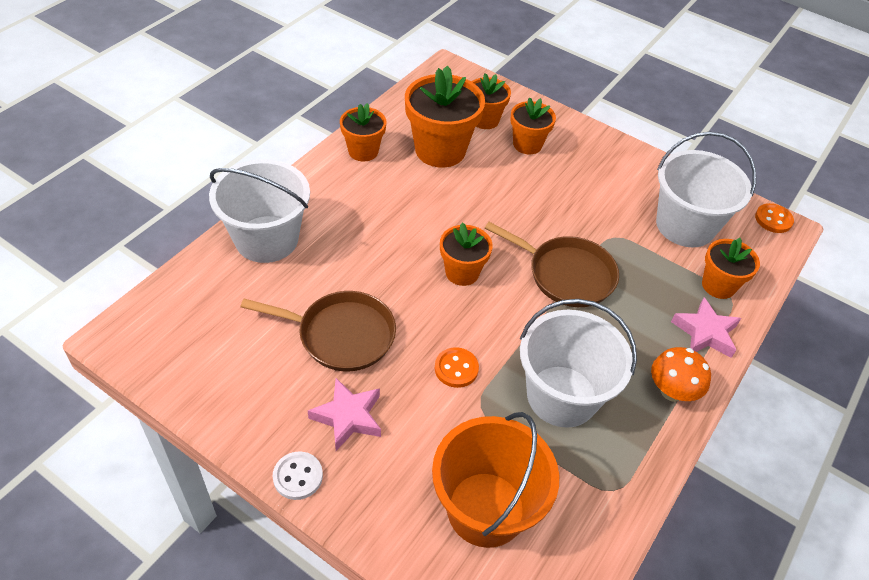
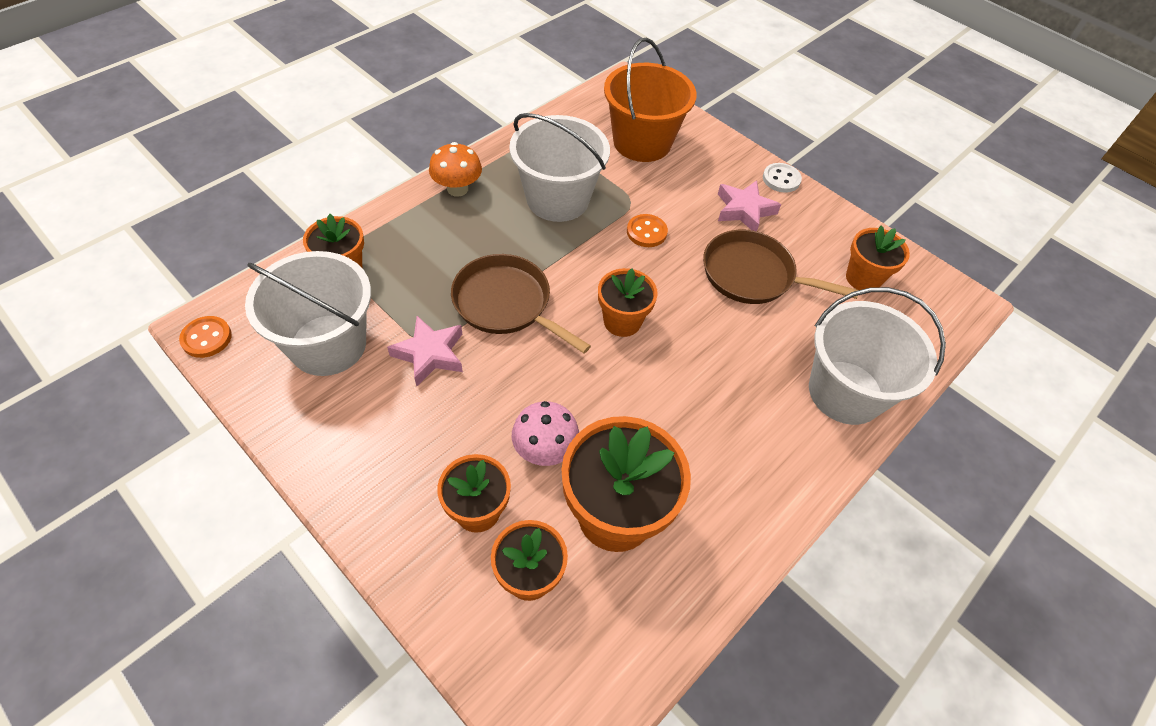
camera: 170 degrees left, 5 degrees up
orange flower pot [340,103,386,161] -> orange flower pot moved to [846,225,910,290]
pink star [671,297,741,358] -> pink star moved to [387,316,463,387]
none -> pink mushroom [512,401,579,466]

